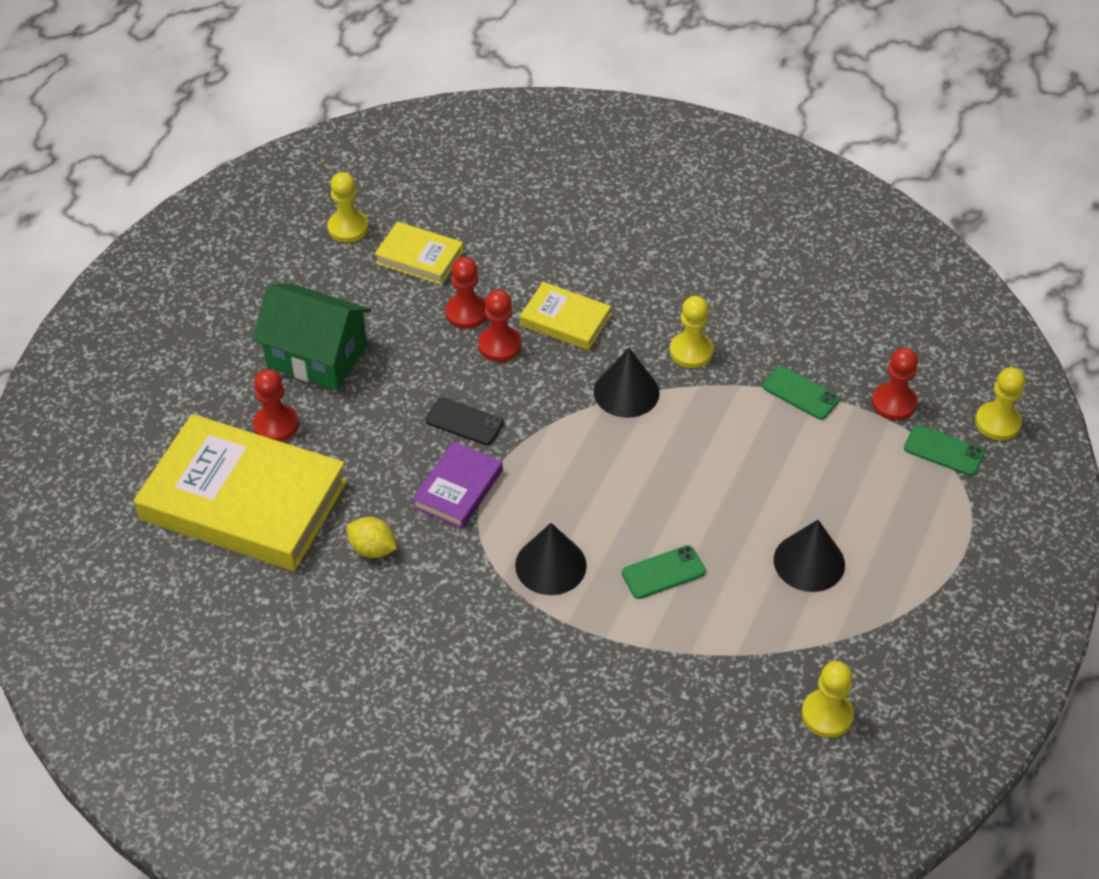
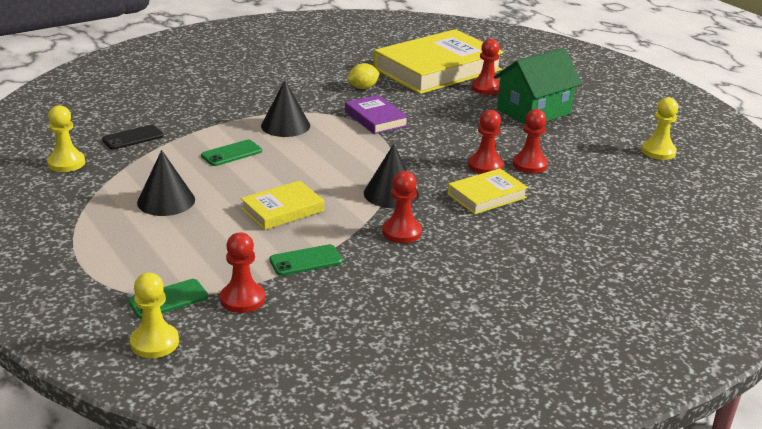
camera: 120 degrees right, 20 degrees down
yellow book [374,222,464,285] -> yellow book moved to [241,181,324,230]
black phone [425,397,504,445] -> black phone moved to [102,125,164,150]
green phone [622,545,706,599] -> green phone turned 45 degrees clockwise [201,140,262,166]
yellow pawn [670,296,713,368] -> red pawn [382,171,422,243]

